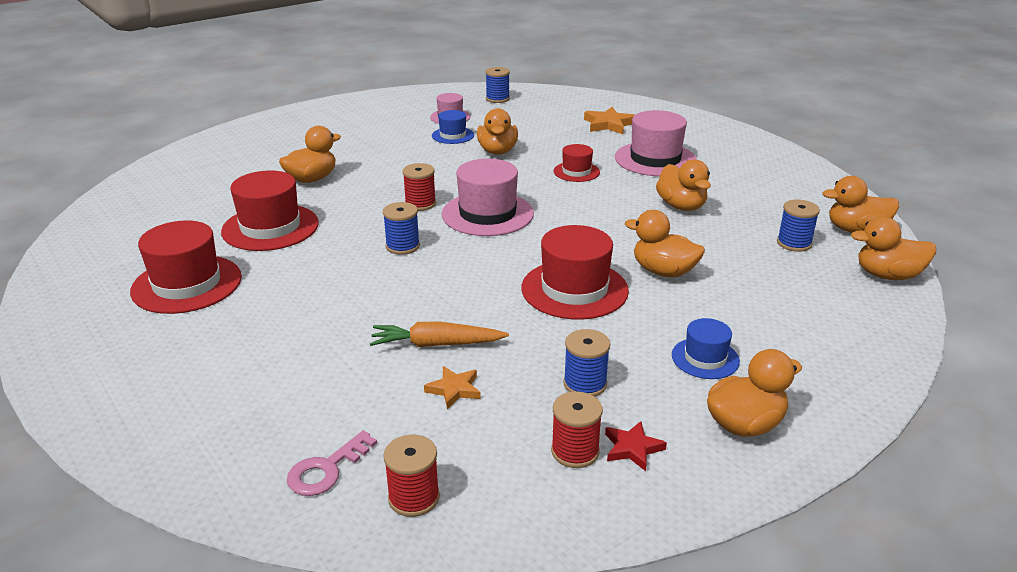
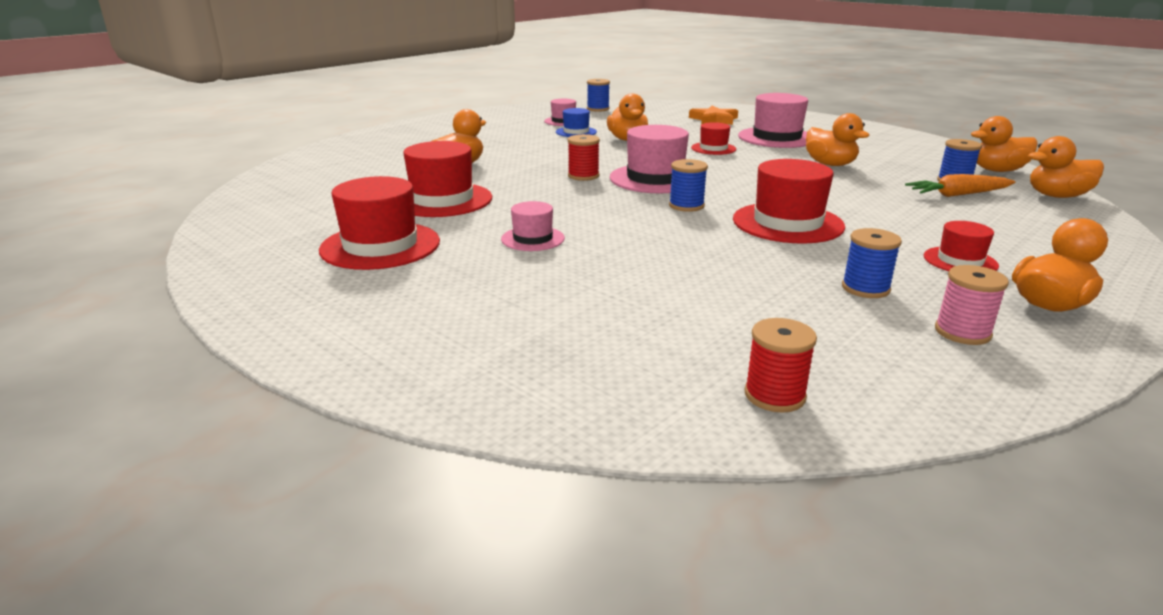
camera: 10 degrees left, 5 degrees down
pink key [287,430,377,496] -> none
orange carrot [370,322,509,347] -> orange carrot moved to [905,174,1015,197]
blue spool [383,202,420,255] -> blue spool moved to [669,159,708,212]
orange star [424,366,481,409] -> none
red spool [551,391,603,468] -> none
red star [605,421,667,471] -> pink spool [935,265,1009,345]
orange duck [625,210,705,277] -> none
blue hat [672,318,740,379] -> red hat [924,221,999,271]
none -> pink hat [501,201,565,251]

